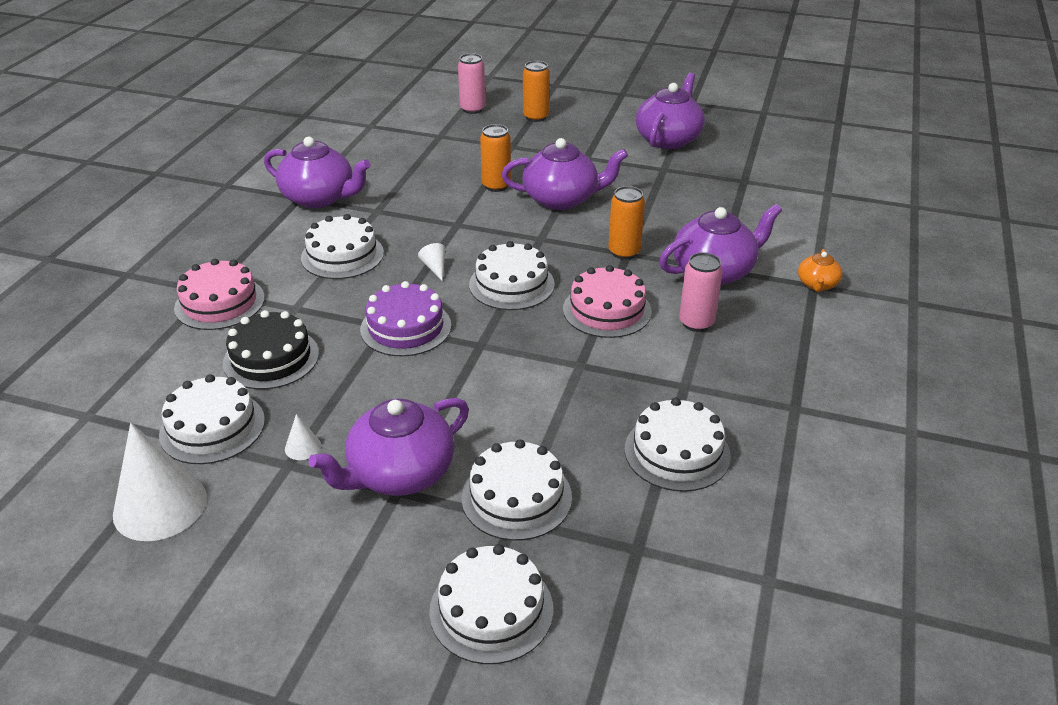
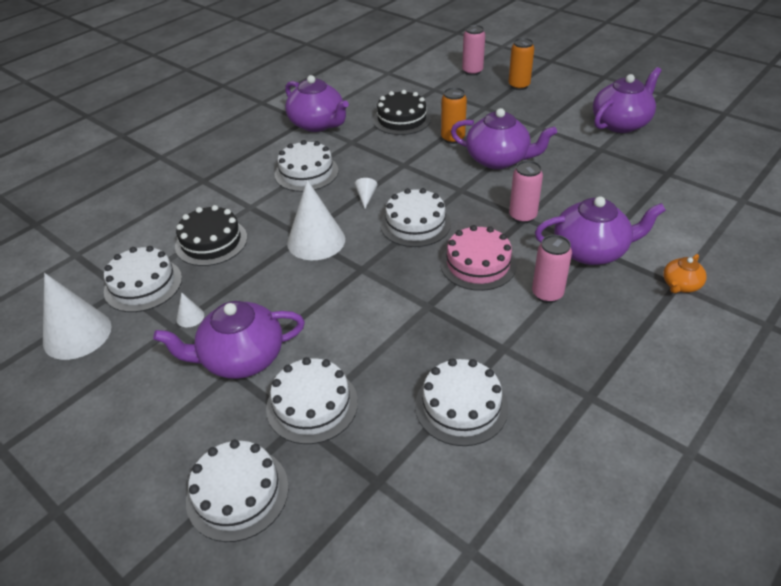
camera: 25 degrees right, 5 degrees up
pink cake [174,259,265,330] -> none
purple cake [360,281,451,356] -> white cone [287,180,345,260]
orange can [608,186,645,260] -> pink can [509,161,543,223]
none -> black cake [373,90,431,135]

